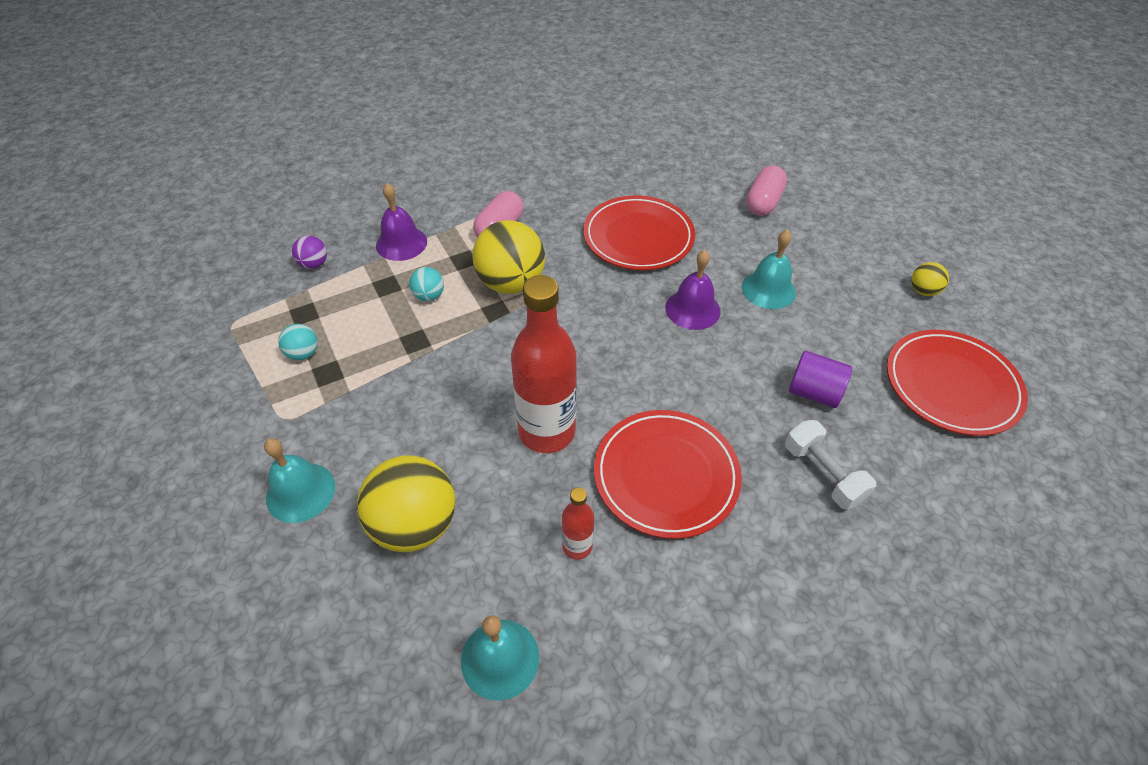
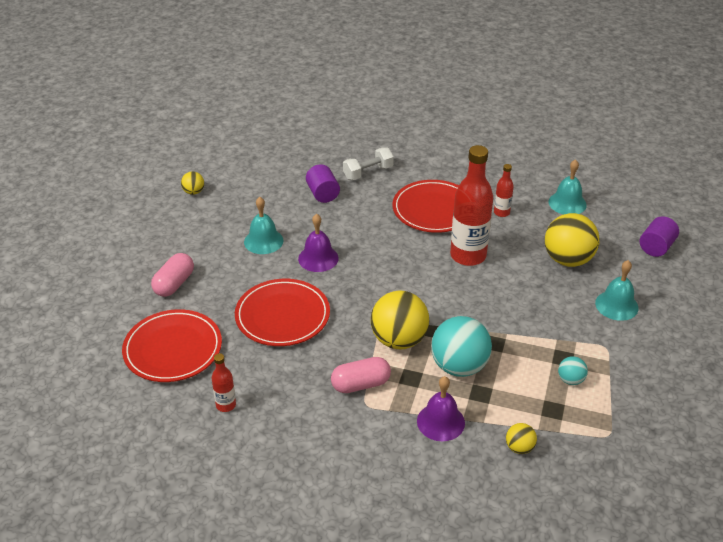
camera: 135 degrees left, 10 degrees down
purple ball [292,236,327,269] -> yellow ball [506,423,537,454]
turquoise ball [409,267,444,301] -> turquoise ball [431,316,492,377], size x2.11
pink capsule [746,165,787,216] -> pink capsule turned 45 degrees counterclockwise [151,253,194,297]
white dumbbell [785,420,876,510] -> white dumbbell turned 45 degrees clockwise [343,147,394,180]
red plate [887,330,1028,436] -> red plate moved to [122,309,222,382]
none -> red bottle [212,353,236,412]
none -> purple cylinder [640,216,679,257]

